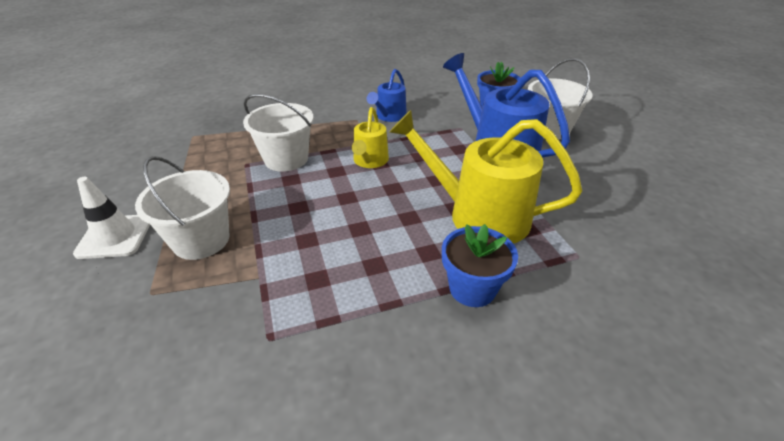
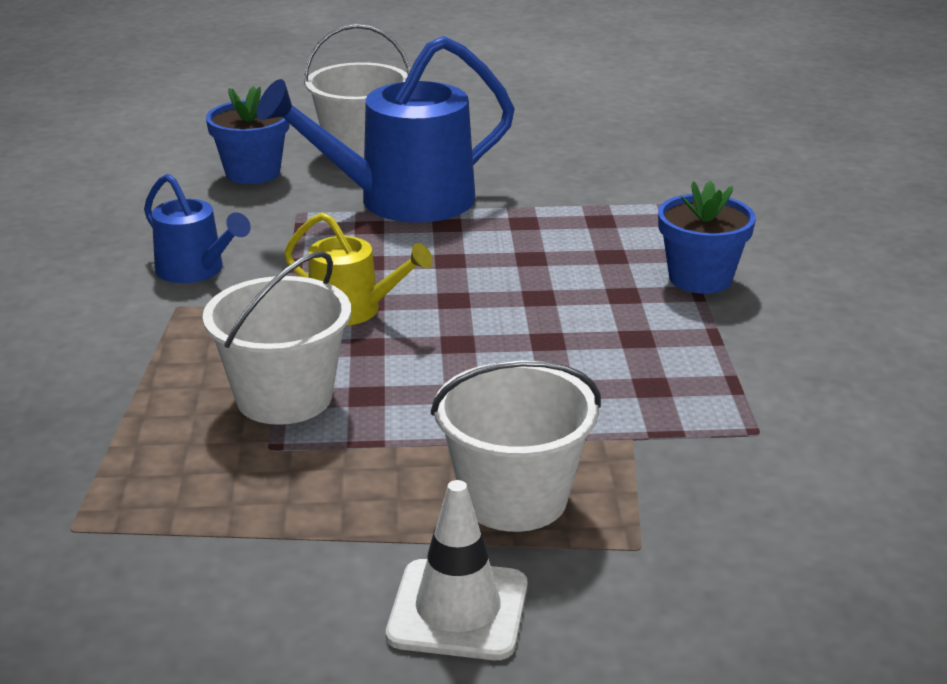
camera: 75 degrees left, 10 degrees down
yellow watering can [389,110,582,244] -> none

